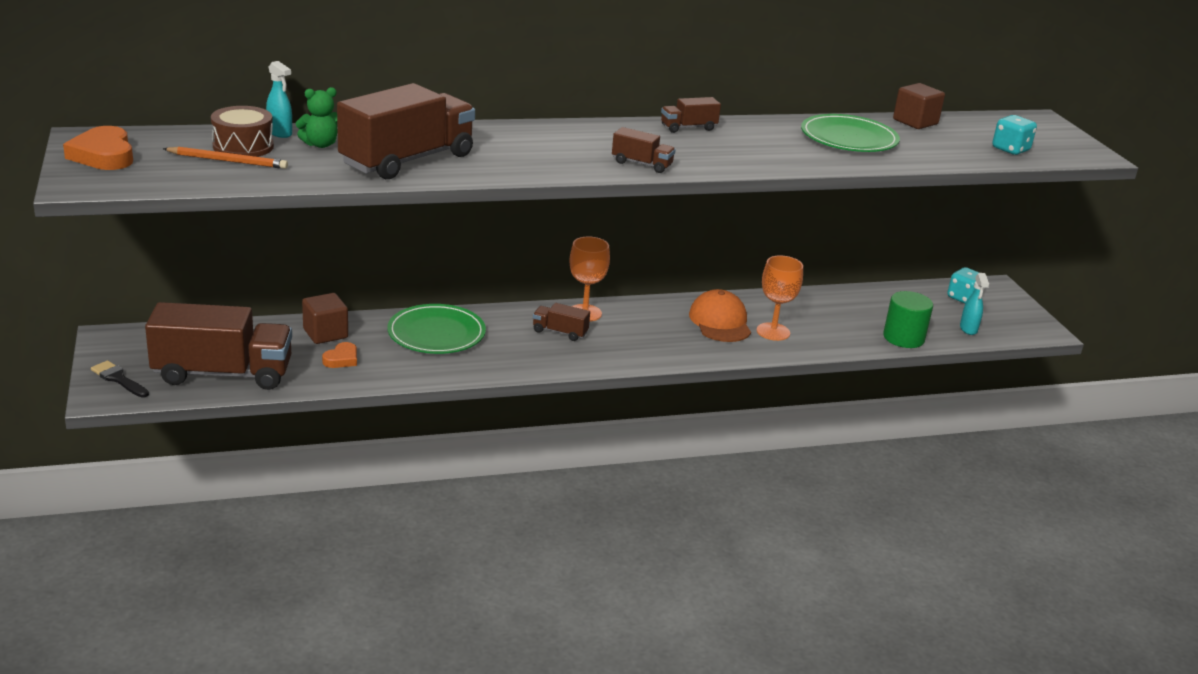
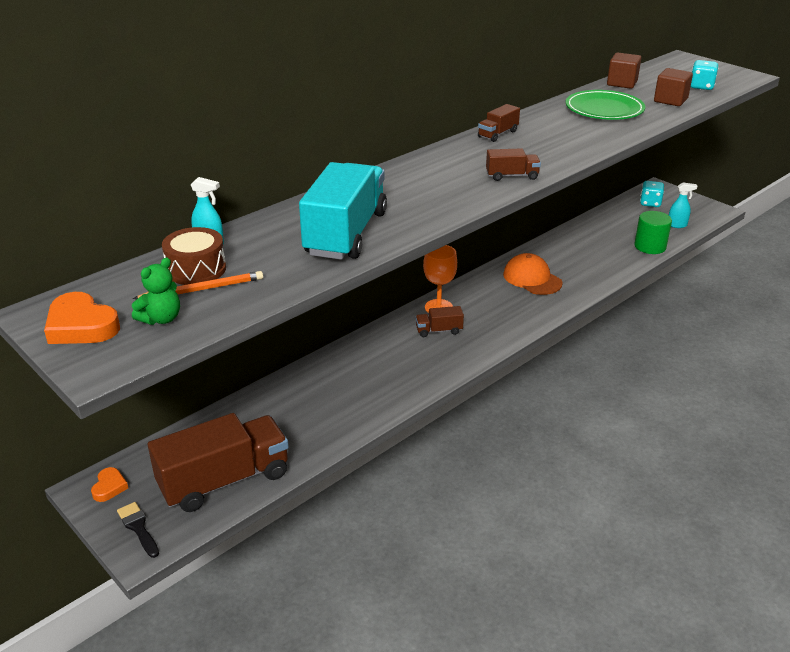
camera: 25 degrees left, 5 degrees up
black brush [91,360,149,398] -> black brush turned 45 degrees clockwise [117,502,159,558]
green teddy bear [296,87,337,148] -> green teddy bear moved to [132,258,180,325]
brown cube [302,293,348,344] -> brown cube moved to [654,68,693,106]
orange heart [322,342,357,368] -> orange heart moved to [91,467,128,502]
brown truck [337,83,475,179] -> turquoise truck [299,162,387,260]
green plate [388,304,486,354] -> none
orange goblet [757,256,803,341] -> none
turquoise spray bottle [960,273,989,335] -> turquoise spray bottle turned 60 degrees counterclockwise [669,182,697,228]

